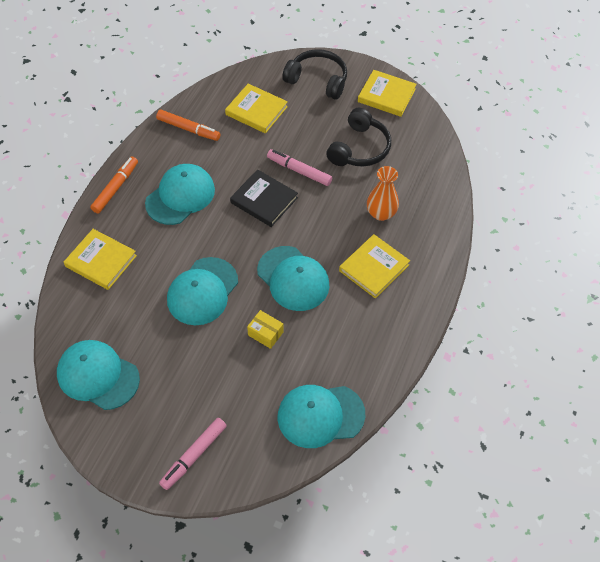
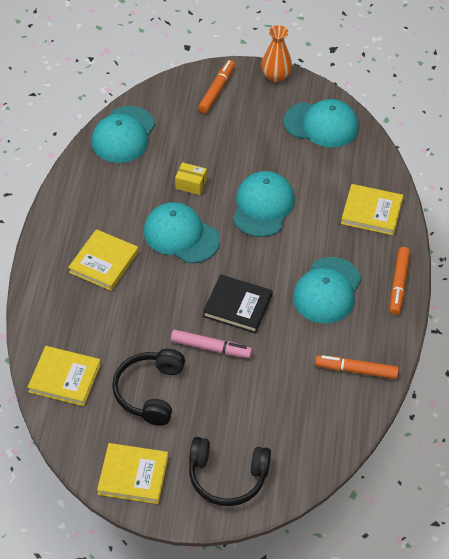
camera: 165 degrees right, 5 degrees down
pink marker [159,418,227,490] -> orange marker [198,60,235,113]
yellow book [225,84,288,133] -> yellow book moved to [28,346,101,406]
turquoise cap [278,385,365,448] -> turquoise cap turned 135 degrees clockwise [92,106,155,163]
orange vase [367,166,399,221] -> orange vase moved to [261,25,292,82]

